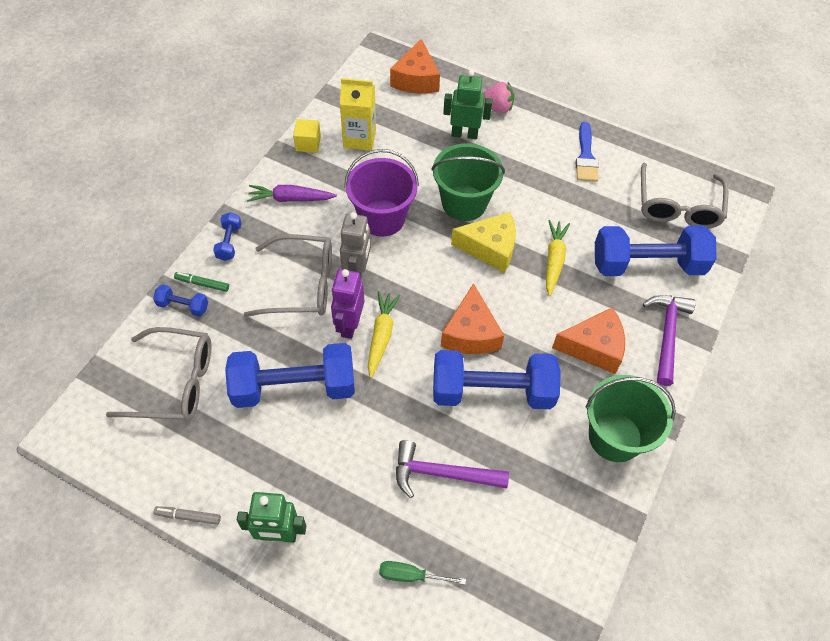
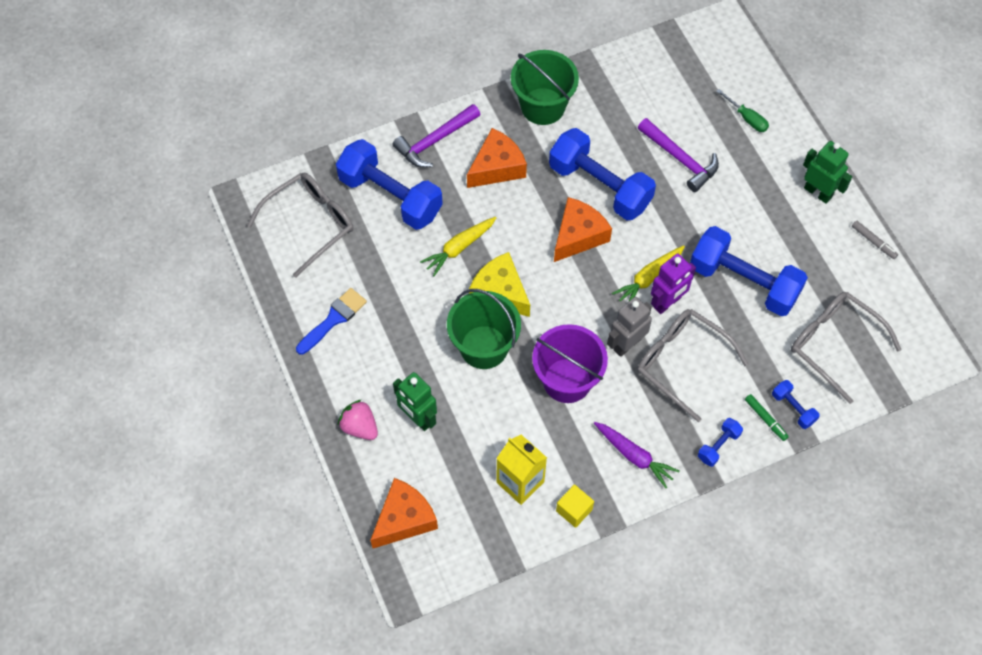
camera: 140 degrees left, 5 degrees up
orange cheese [552,307,625,374] -> orange cheese turned 105 degrees clockwise [467,128,527,188]

